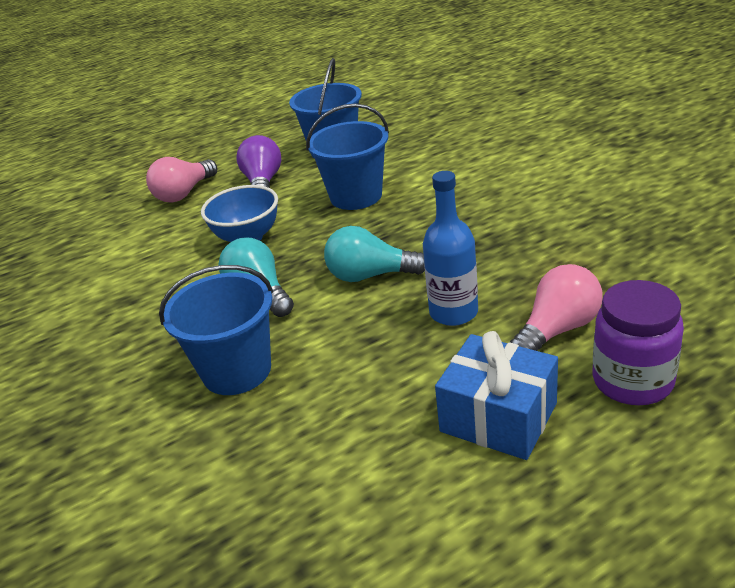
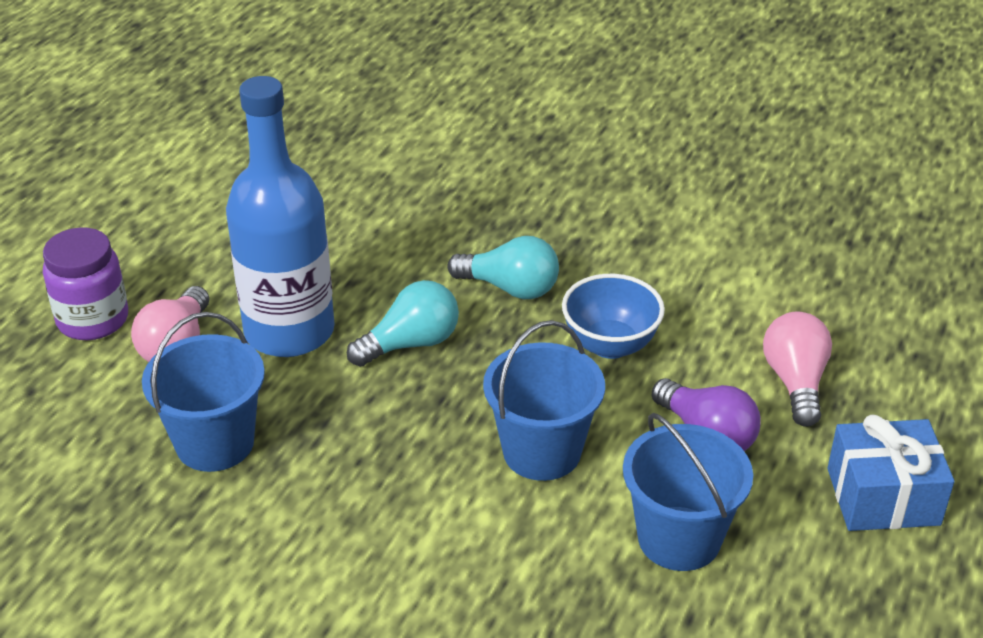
camera: 140 degrees right, 5 degrees up
blue bucket [159,265,273,395] -> blue bucket moved to [142,312,265,472]
blue bottle [423,171,478,326] -> blue bottle [226,76,335,357], size x1.73
blue gift [435,331,558,460] -> blue gift moved to [827,415,954,531]

